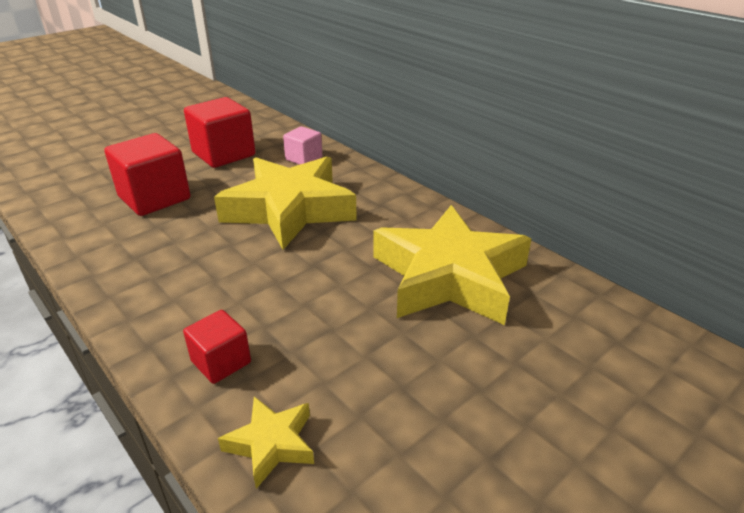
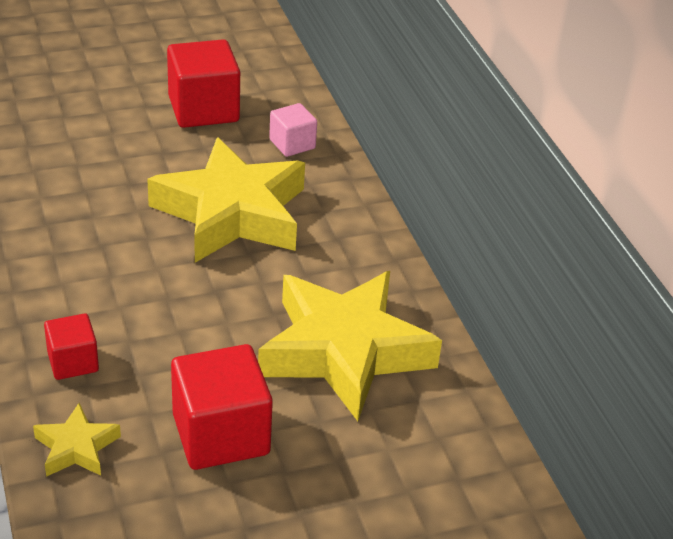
camera: 20 degrees right, 5 degrees up
red cube [104,133,190,216] -> red cube moved to [171,344,273,470]

